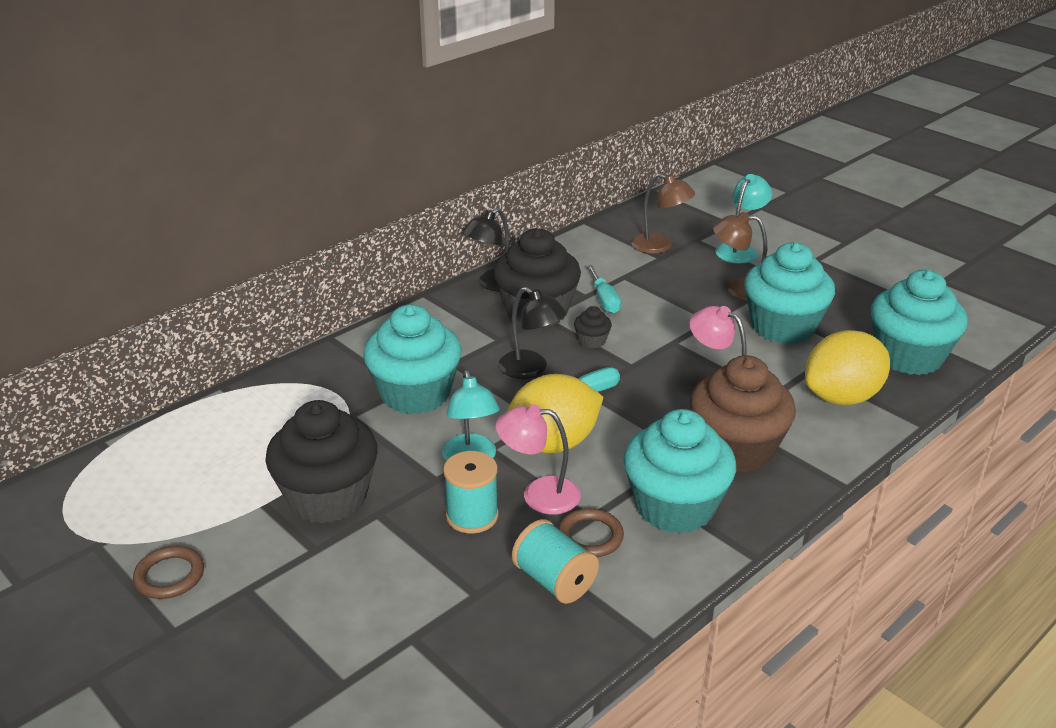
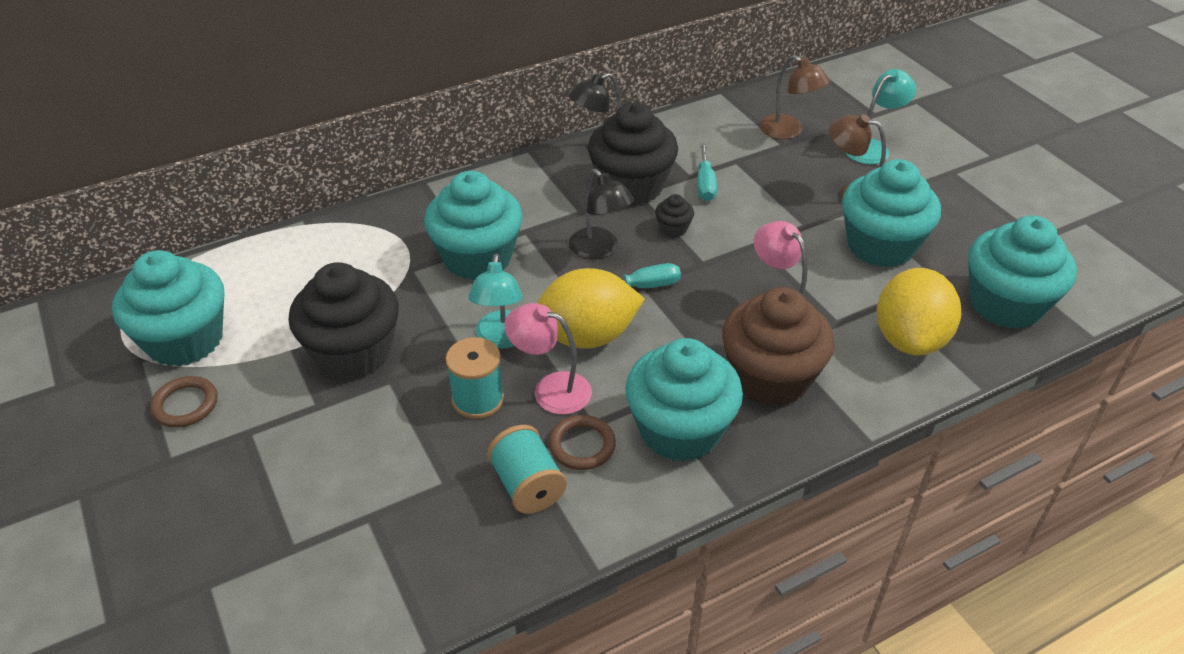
camera: 15 degrees right, 10 degrees up
yellow lemon [805,330,890,405] -> yellow lemon turned 60 degrees counterclockwise [877,268,961,356]
none -> turquoise cupcake [112,250,224,367]

